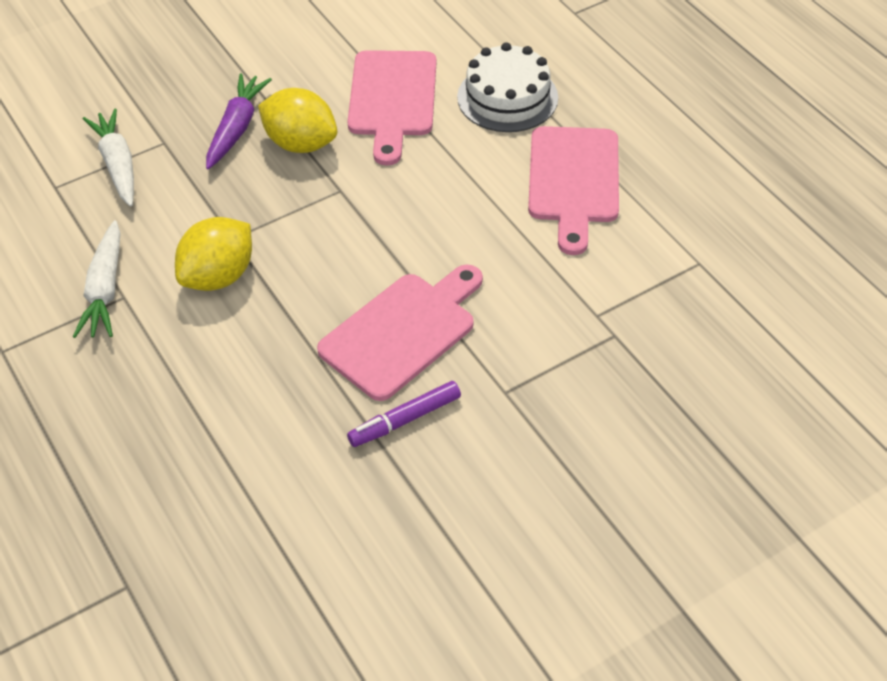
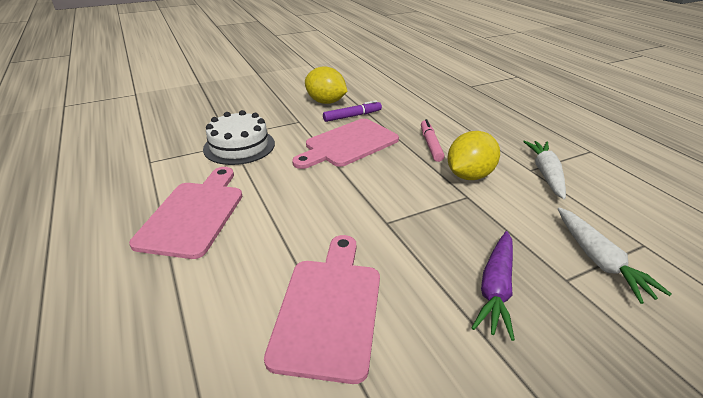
camera: 175 degrees left, 15 degrees down
yellow lemon [258,88,337,153] -> yellow lemon moved to [305,66,348,104]
white cake [457,42,558,132] -> white cake moved to [203,110,275,165]
none -> pink marker [421,119,445,162]

